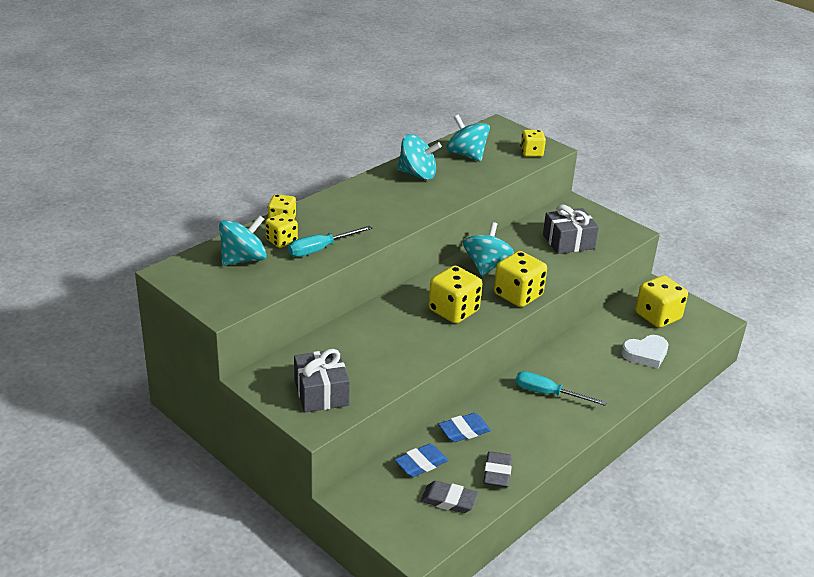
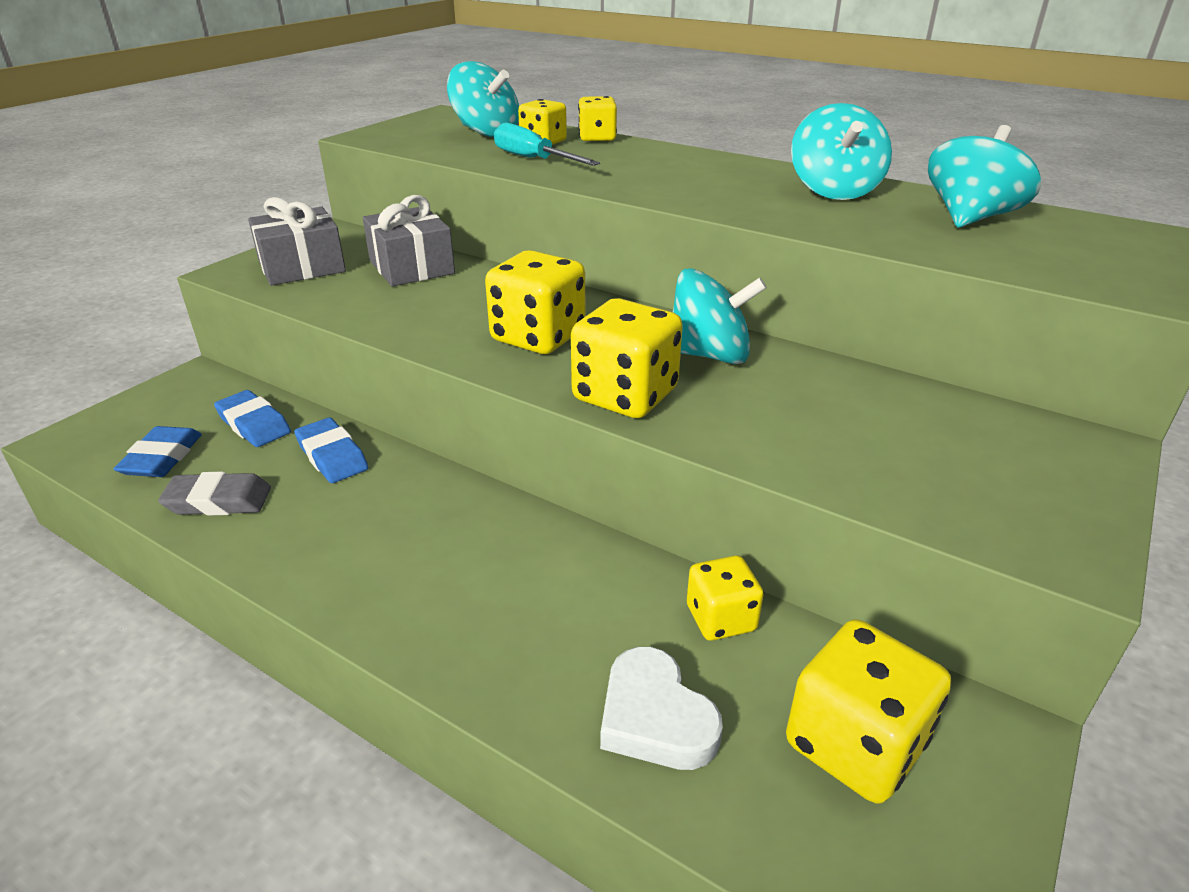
camera: 80 degrees right, 0 degrees up
grey eraser [421,481,479,513] -> blue eraser [114,426,202,477]
turquoise screwdriver [515,371,607,406] -> none
yellow dice [521,130,546,157] -> yellow dice moved to [687,556,764,641]
grey gift [543,204,599,254] -> grey gift moved to [363,195,455,287]

